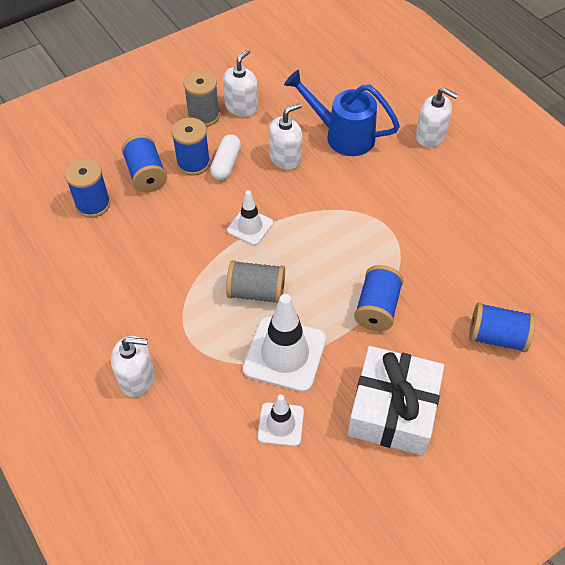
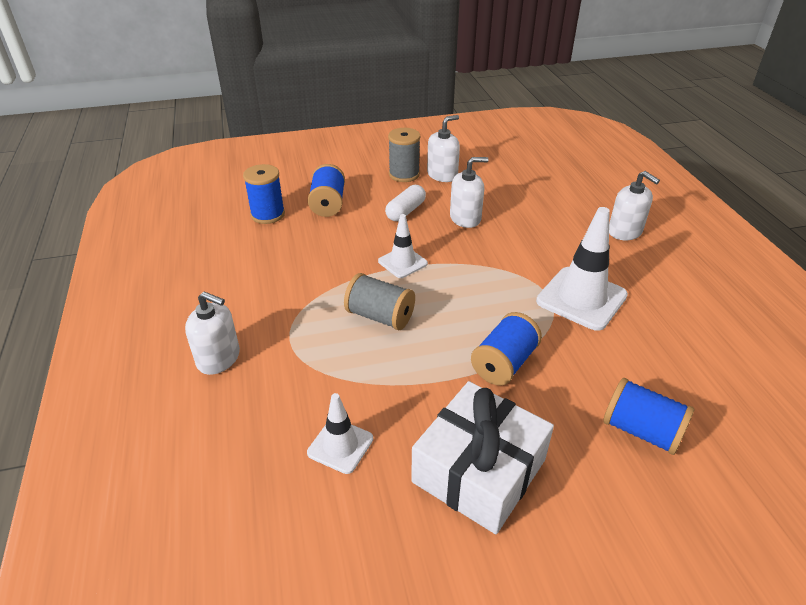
camera: 20 degrees right, 15 degrees down
blue spool [171,118,210,175] -> none
white traffic cone [243,294,326,392] -> white traffic cone moved to [536,207,628,331]
blue watering can [284,70,400,156] -> none

